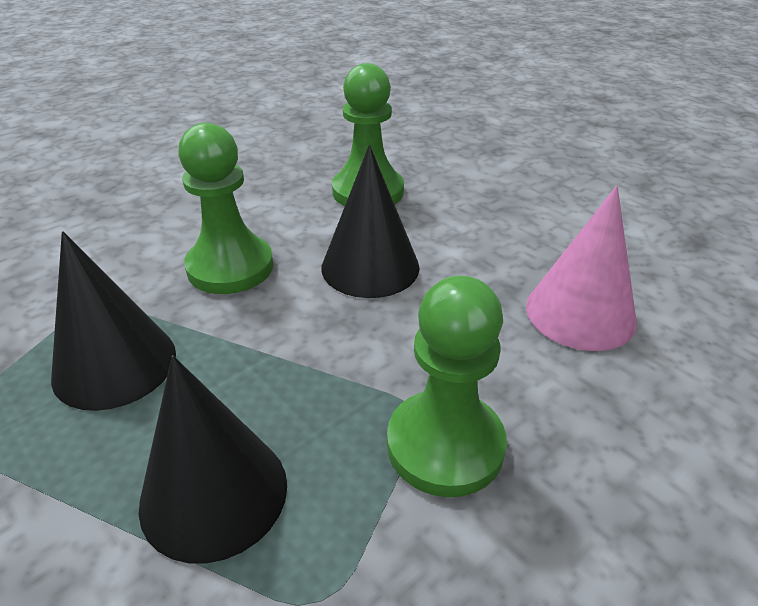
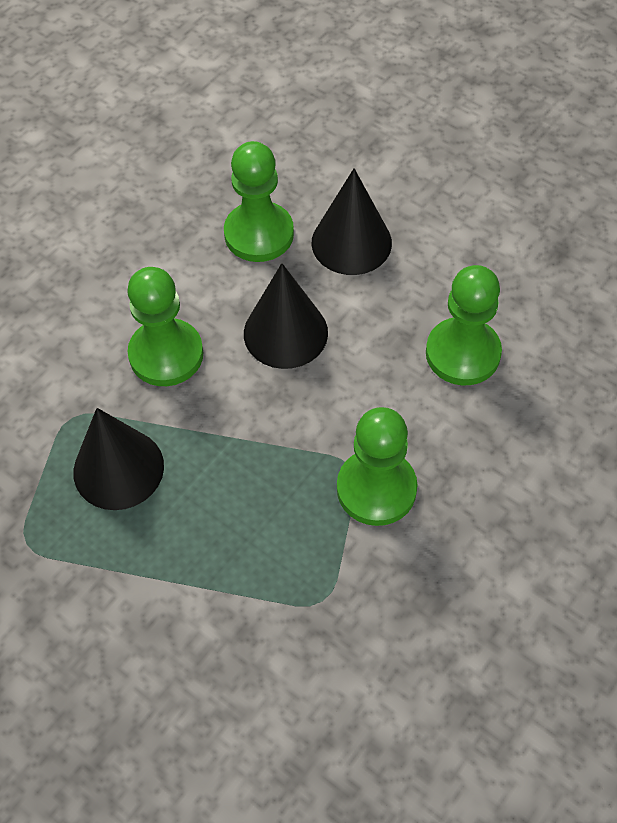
camera: 10 degrees left, 20 degrees up
black cone [139,355,287,564] -> black cone moved to [312,168,392,275]
pink cone [526,185,637,351] -> green pawn [426,265,502,385]

